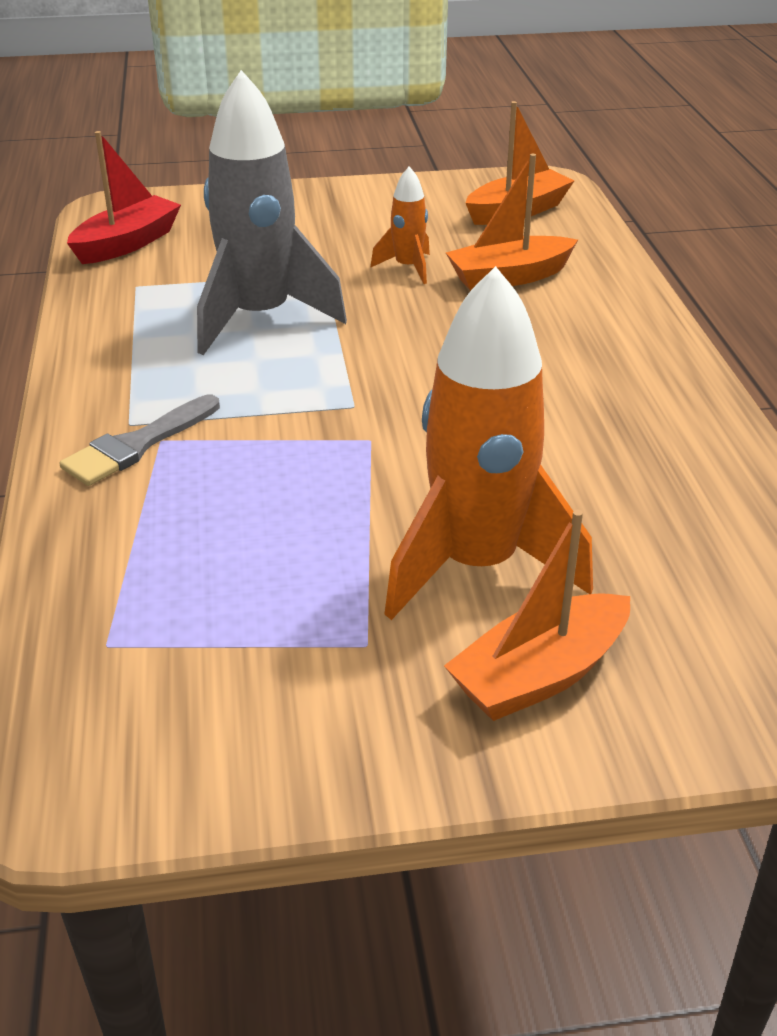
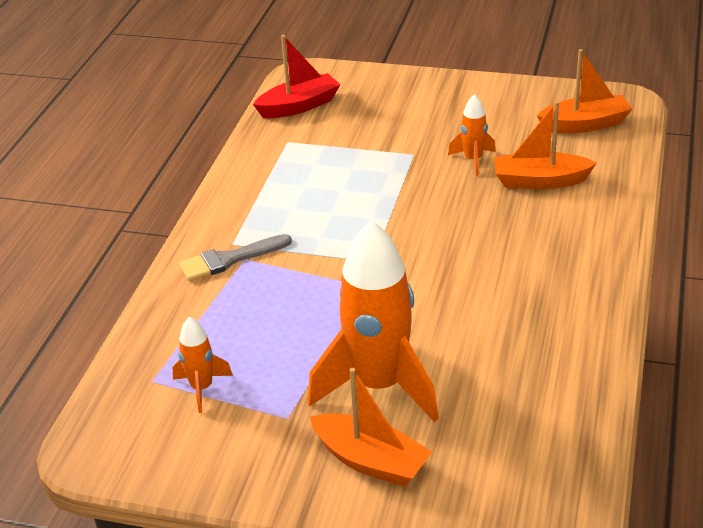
camera: 25 degrees right, 0 degrees up
grey rocket [197,70,347,355] -> none
orange boat [444,510,630,721] -> orange boat turned 135 degrees counterclockwise [310,368,432,487]
none -> orange rocket [173,317,233,413]

